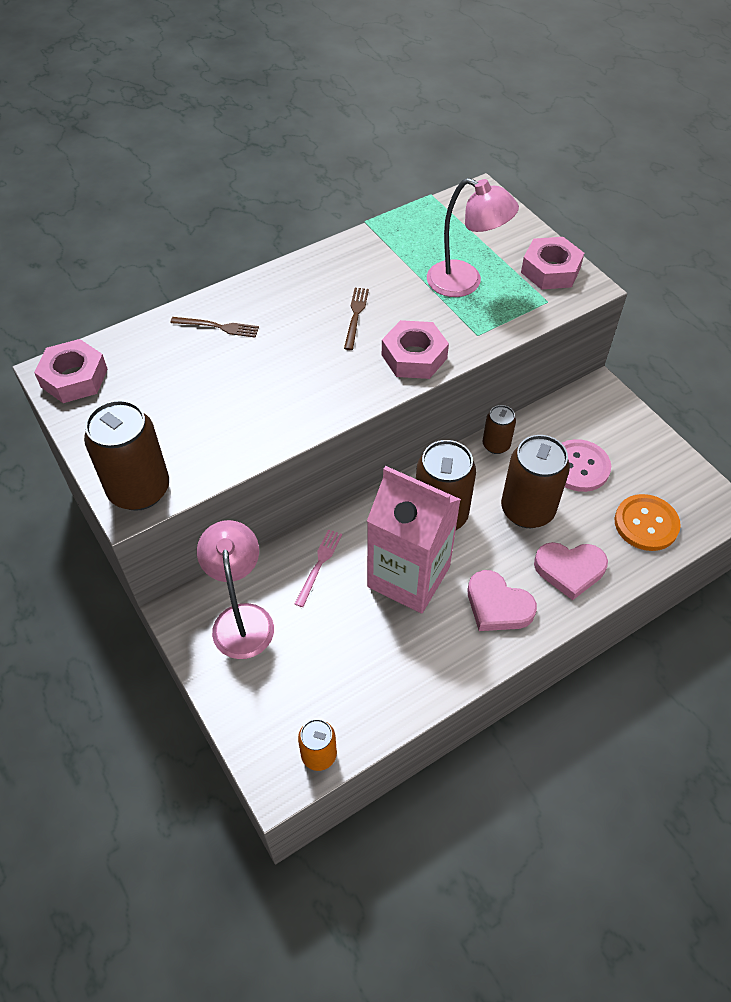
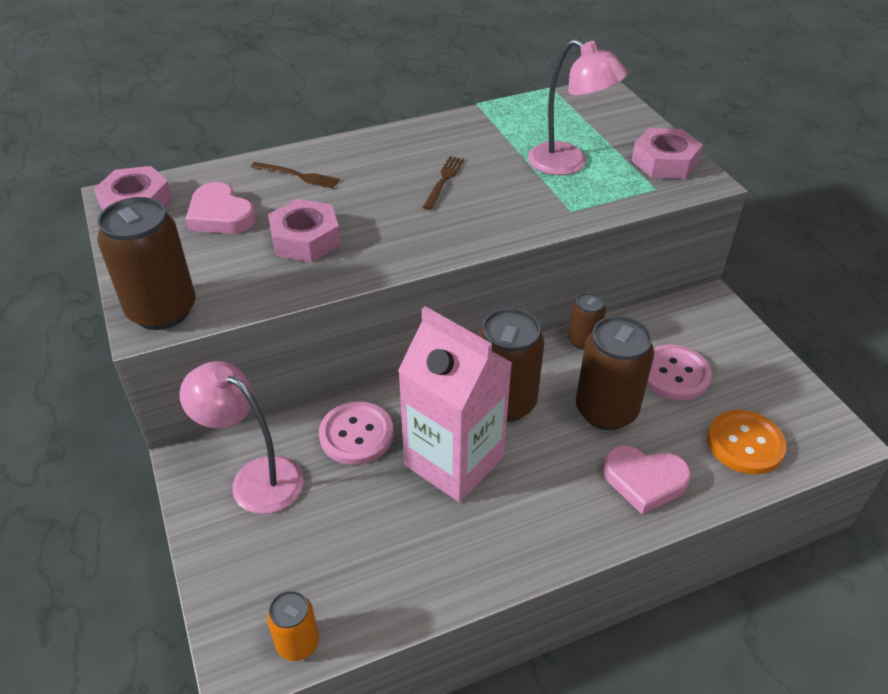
camera: 10 degrees right, 10 degrees down
pink lamp [197,520,274,659] -> pink lamp turned 60 degrees counterclockwise [179,361,303,514]
pink fork [295,529,342,607] -> pink button [319,401,394,465]
pink nut [382,320,449,379] -> pink nut moved to [268,199,341,262]
pink heart [468,570,537,631] -> pink heart moved to [185,182,256,234]

